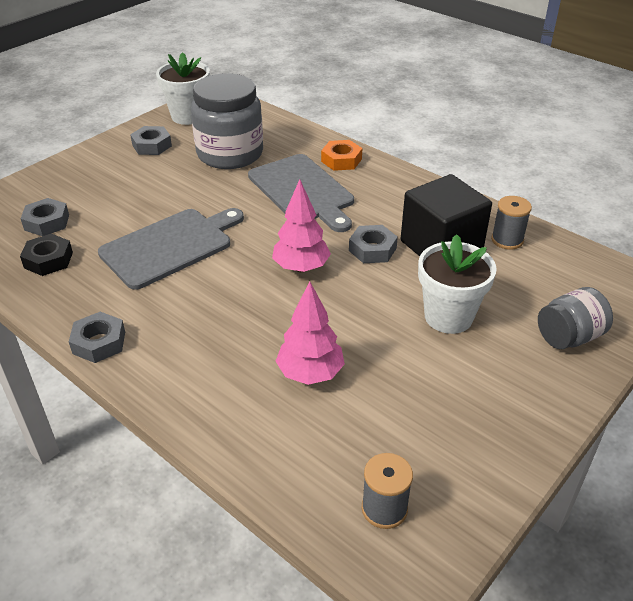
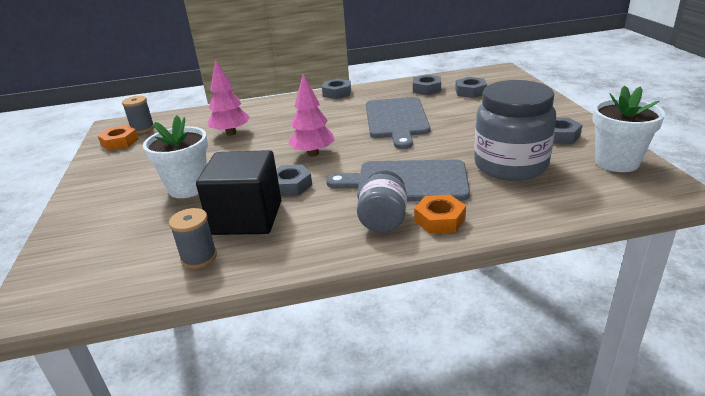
camera: 130 degrees right, 10 degrees down
black nut [20,234,73,276] -> grey nut [413,75,441,95]
grey jar [538,287,613,349] -> grey jar moved to [357,171,407,233]
none -> orange nut [98,125,139,151]

